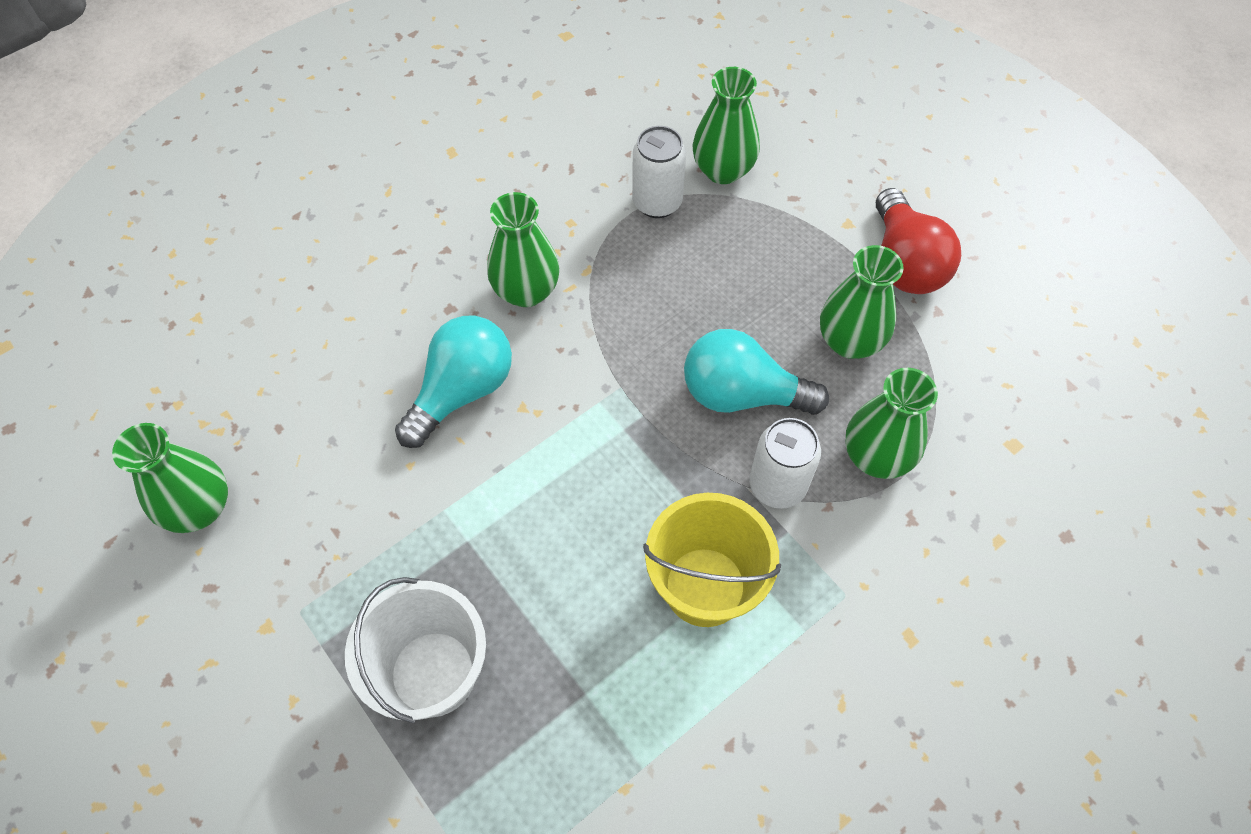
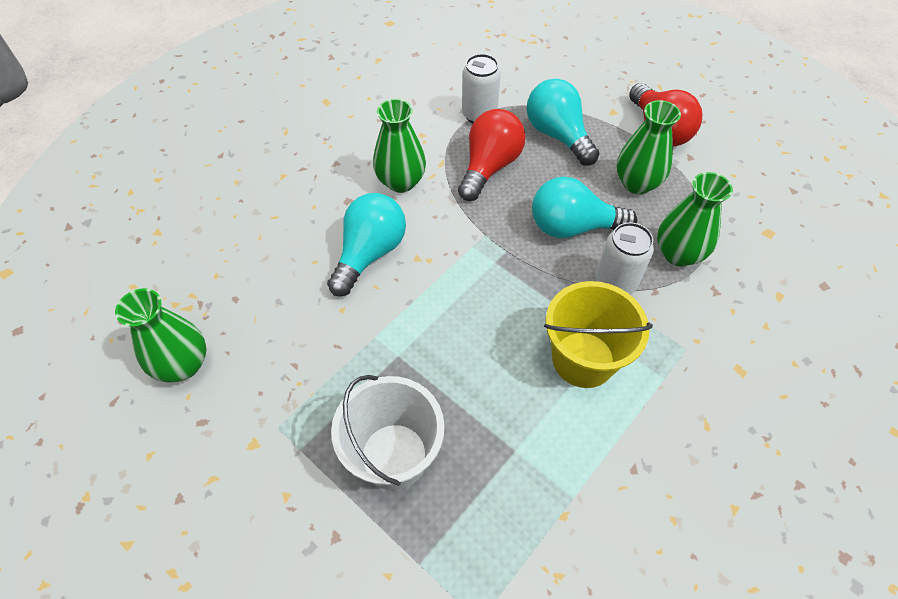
camera: 10 degrees left, 5 degrees down
green vase [692,67,760,184] -> none
none -> red light bulb [458,109,526,201]
none -> turquoise light bulb [527,79,600,165]

